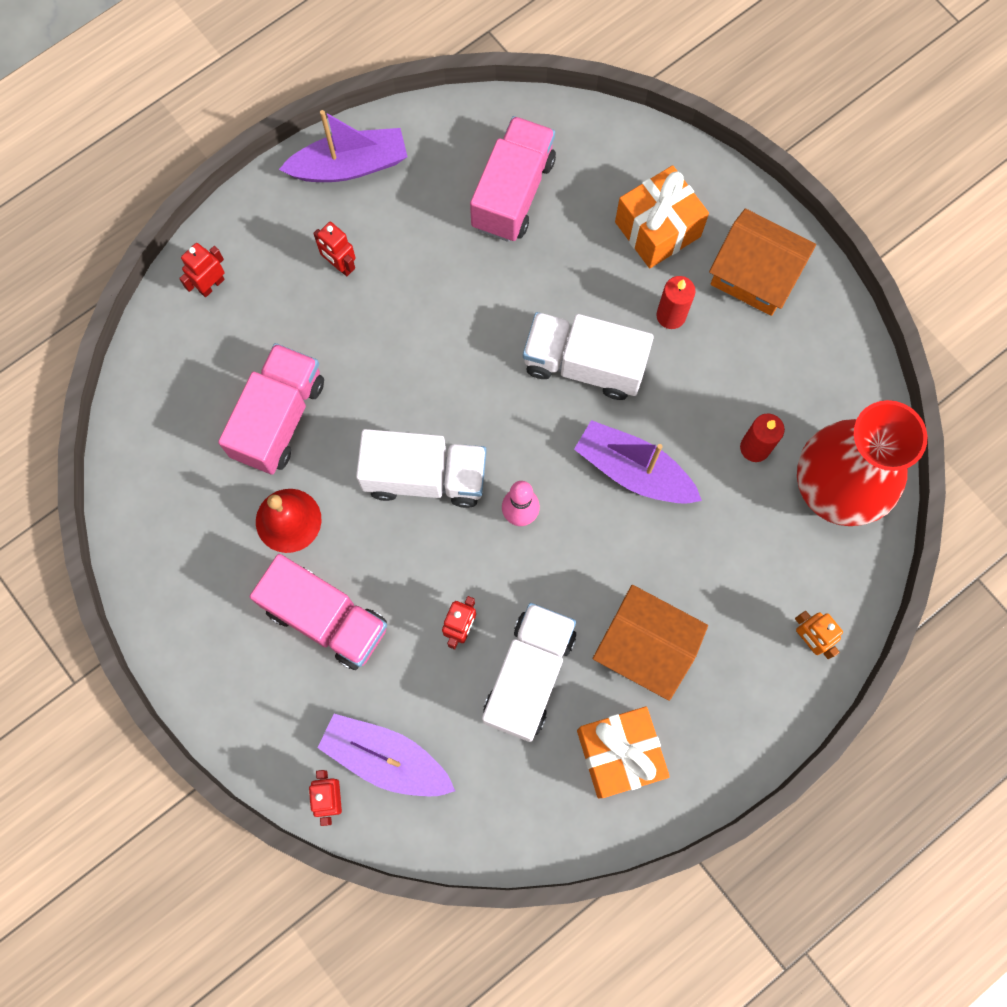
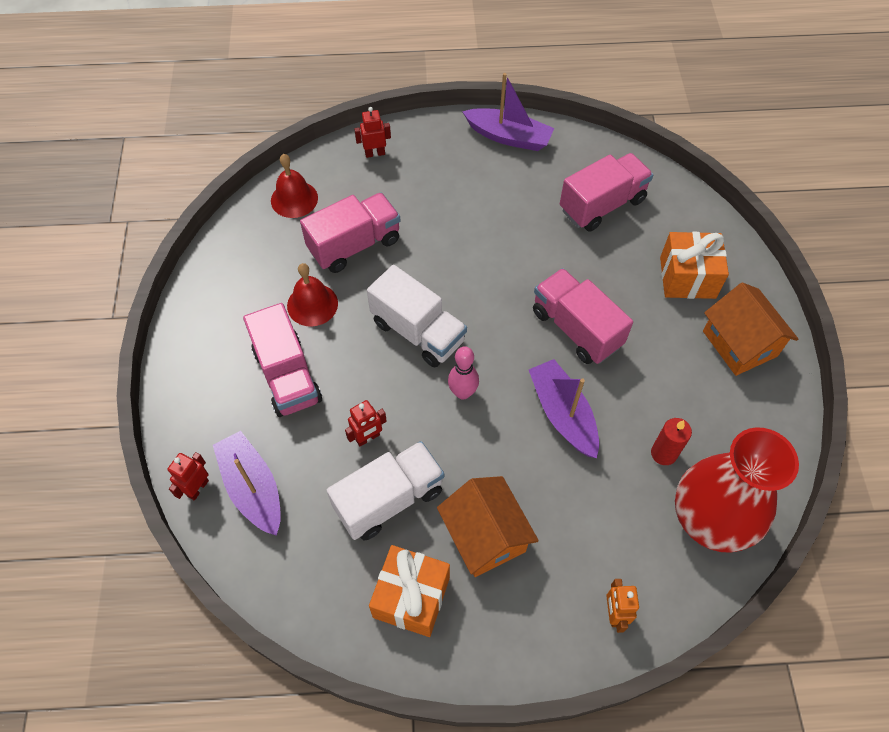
camera: 35 degrees right, 15 degrees down
red robot [313,222,356,276] -> none
white truck [523,312,654,400] -> pink truck [533,268,633,364]
red candle [656,276,696,329] -> none
none -> red bell [271,154,318,218]

